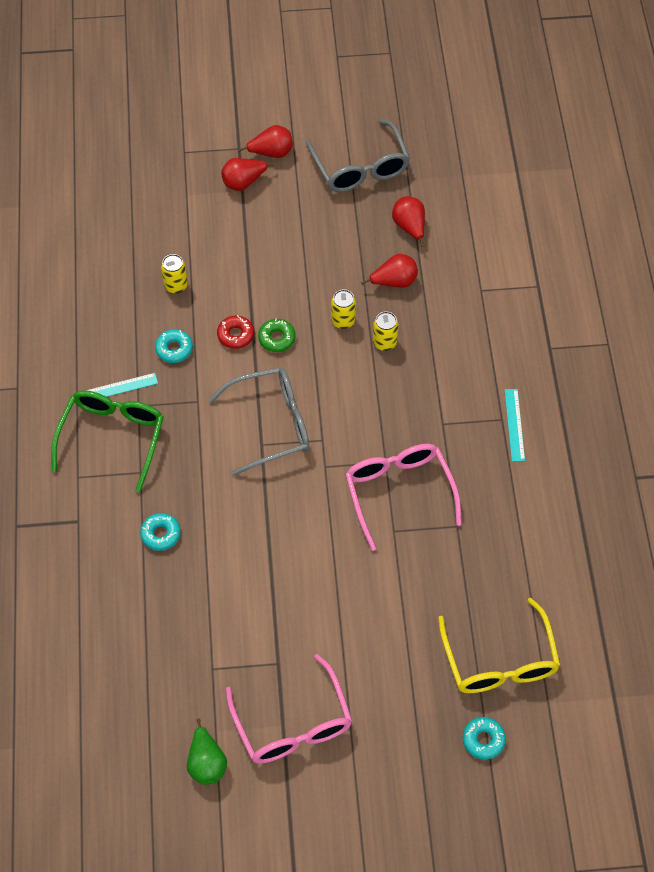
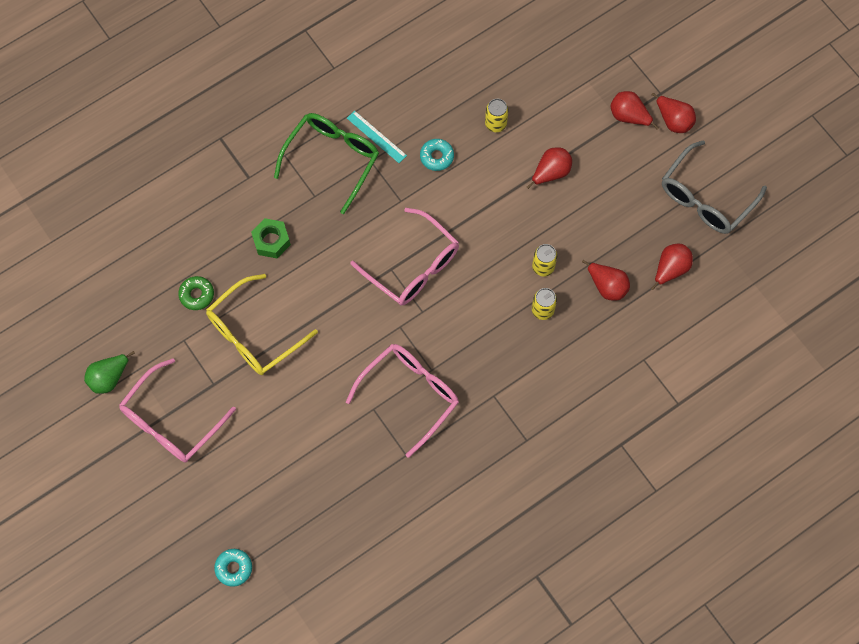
camera: 60 degrees right, 10 degrees up
green glasses [51,391,164,492] -> green glasses turned 45 degrees counterclockwise [274,113,379,214]
turquoise donut [140,513,181,551] -> green nut [251,218,291,258]
grey glasses [209,367,309,476] -> pink glasses [350,208,459,306]
red donut [217,315,254,349] -> none
green donut [258,318,296,352] -> green donut moved to [178,276,214,310]
yellow glasses [438,598,560,693] -> yellow glasses moved to [206,274,318,375]
turquoise ruler [505,389,525,462] -> none
none -> red pear [527,147,572,189]

